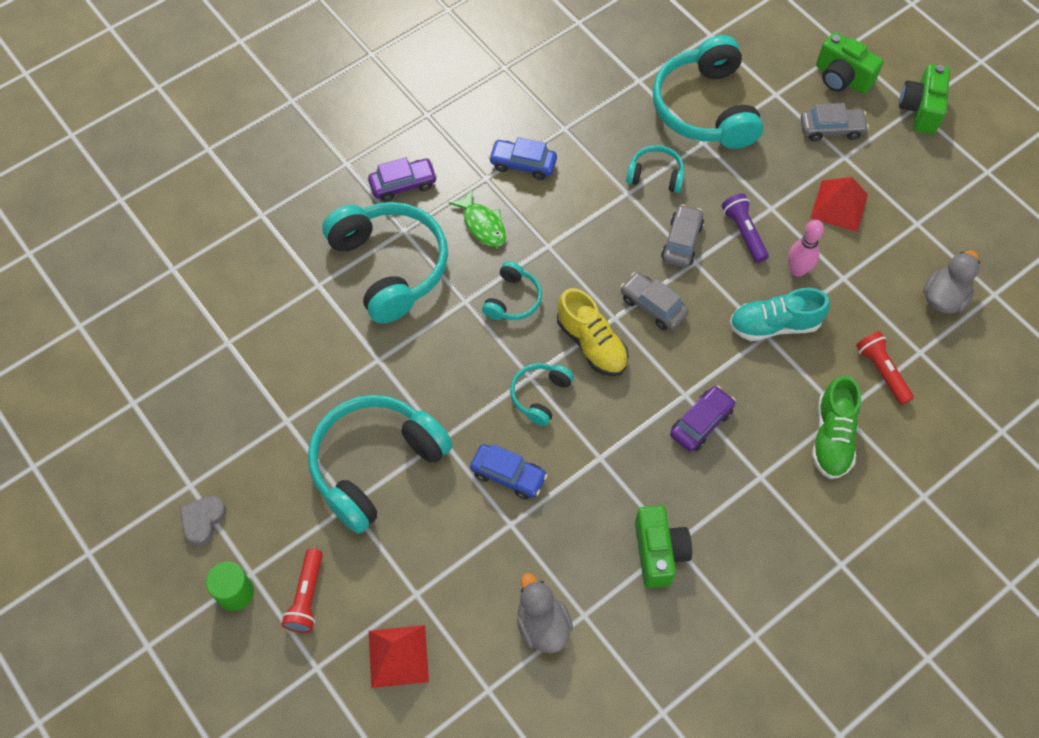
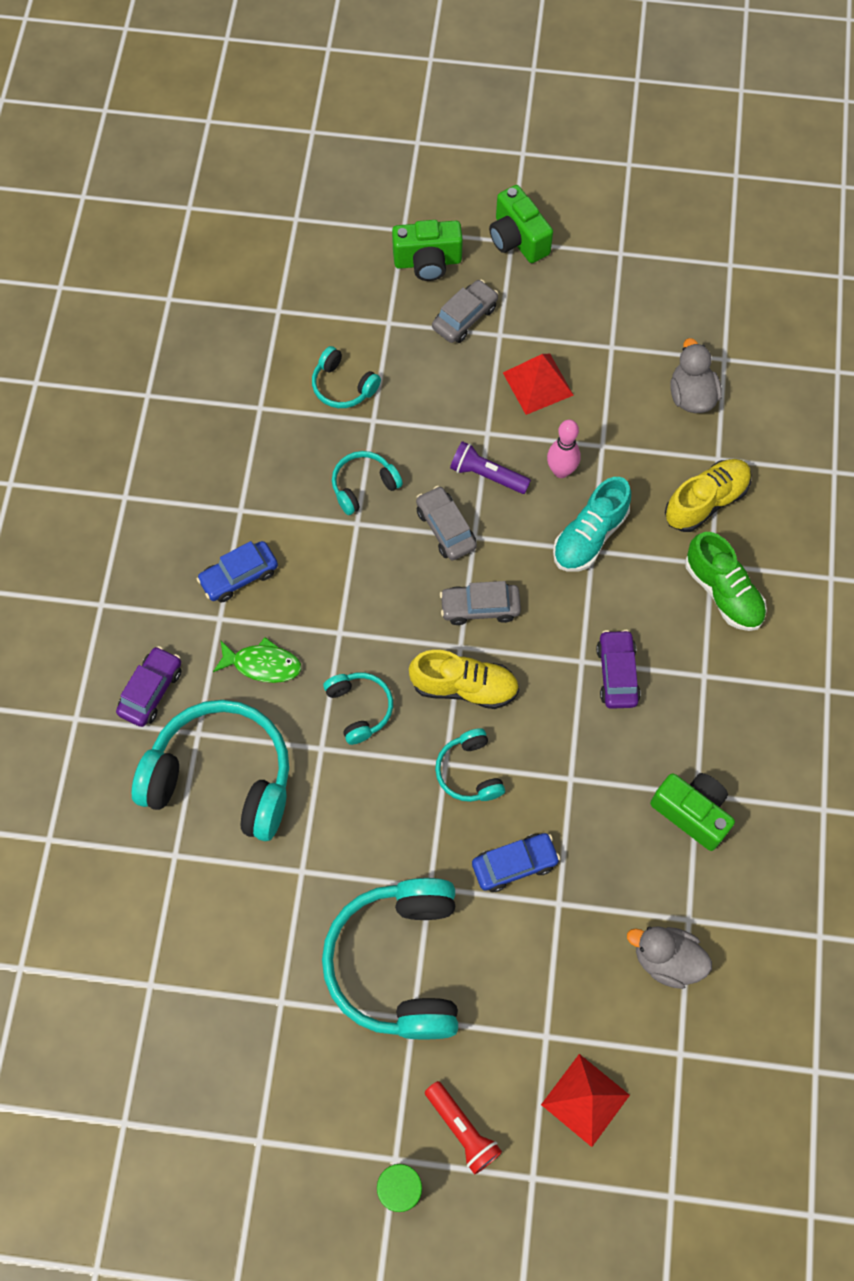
camera: 45 degrees left, 5 degrees up
grey heart [180,495,226,546] -> none
turquoise headphones [652,35,764,149] -> turquoise headphones [312,346,381,408], size x0.48
red flashlight [856,331,914,405] -> yellow shoe [665,459,752,532]

